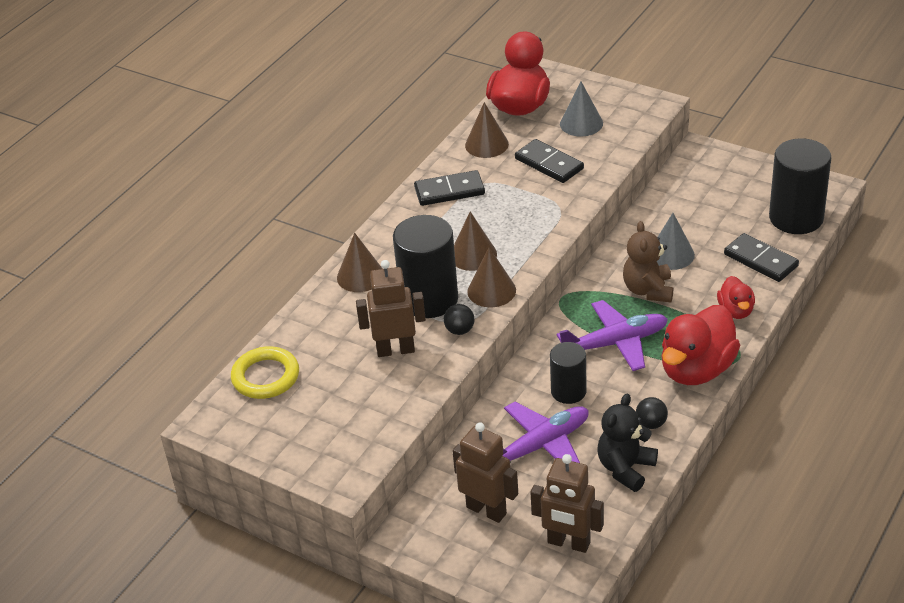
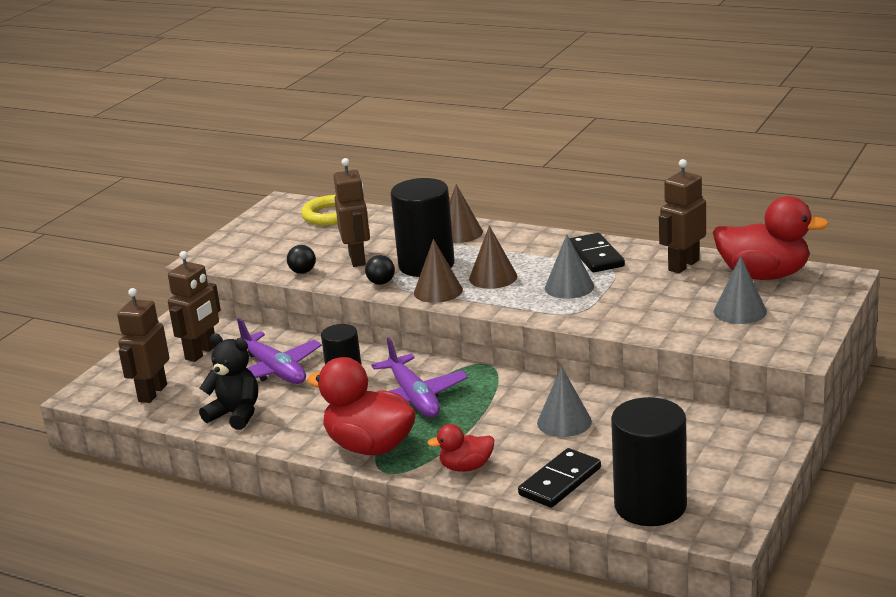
camera: 85 degrees right, 15 degrees down
brown cone [465,102,509,158] -> brown robot [659,159,706,273]
black domino [515,139,584,183] -> none
brown teddy bear [623,221,673,302] -> none
black ball [636,397,668,429] -> black ball moved to [287,245,316,274]
none -> grey cone [545,234,594,299]

